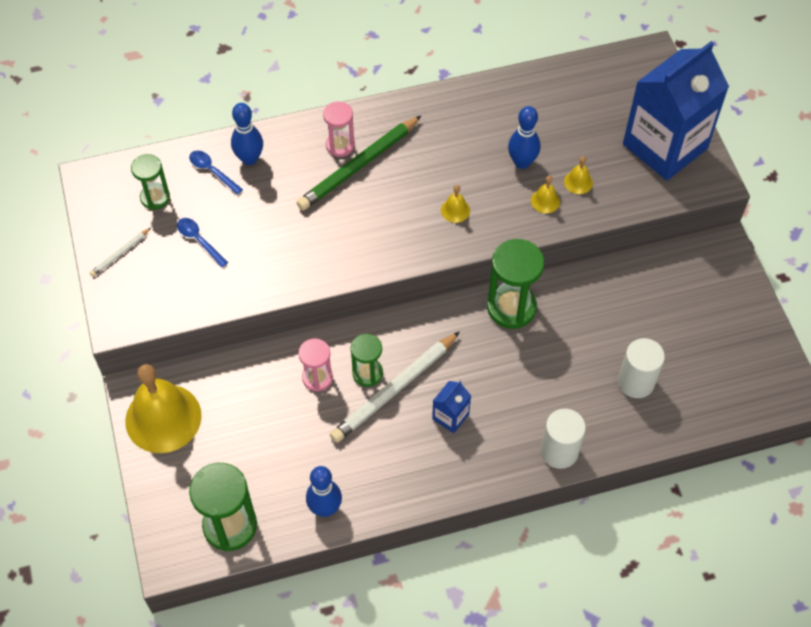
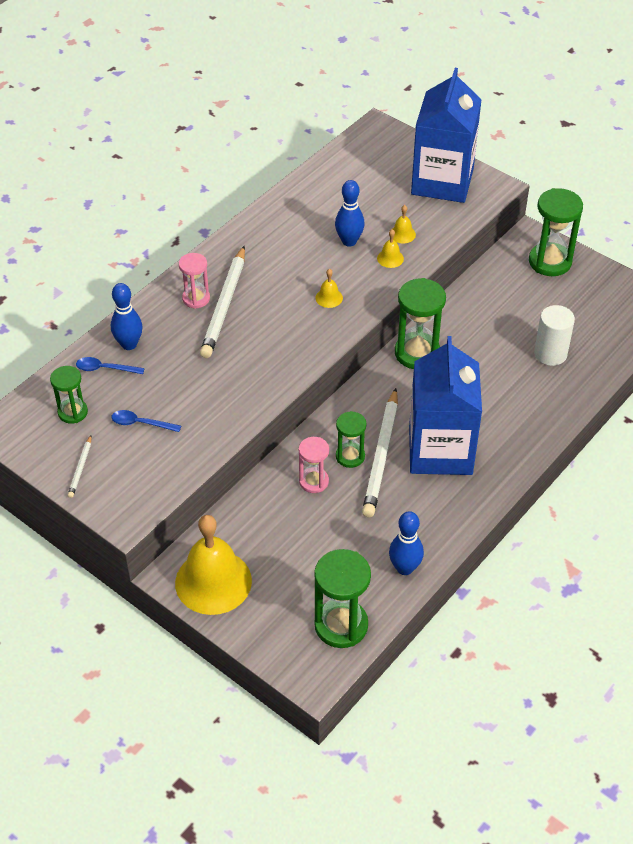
camera: 35 degrees left, 10 degrees down
green pencil [296,116,421,210] -> white pencil [200,246,245,358]
blue carton [432,381,471,433] -> blue carton [409,336,482,475], size x2.46
white cylinder [541,409,586,469] -> none
none -> green hourglass [529,188,583,276]

